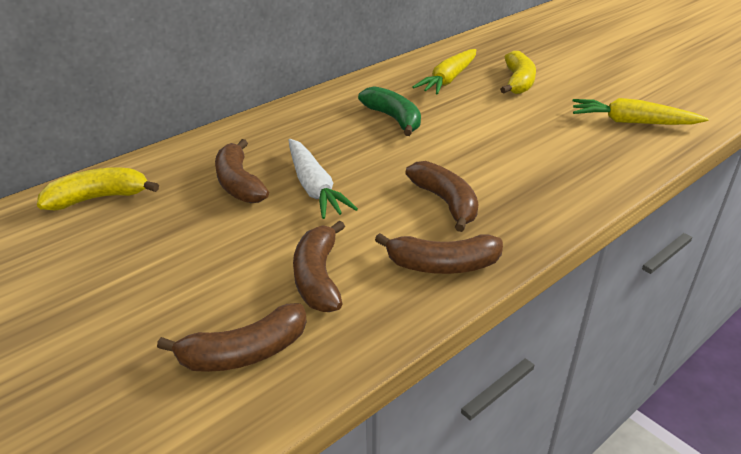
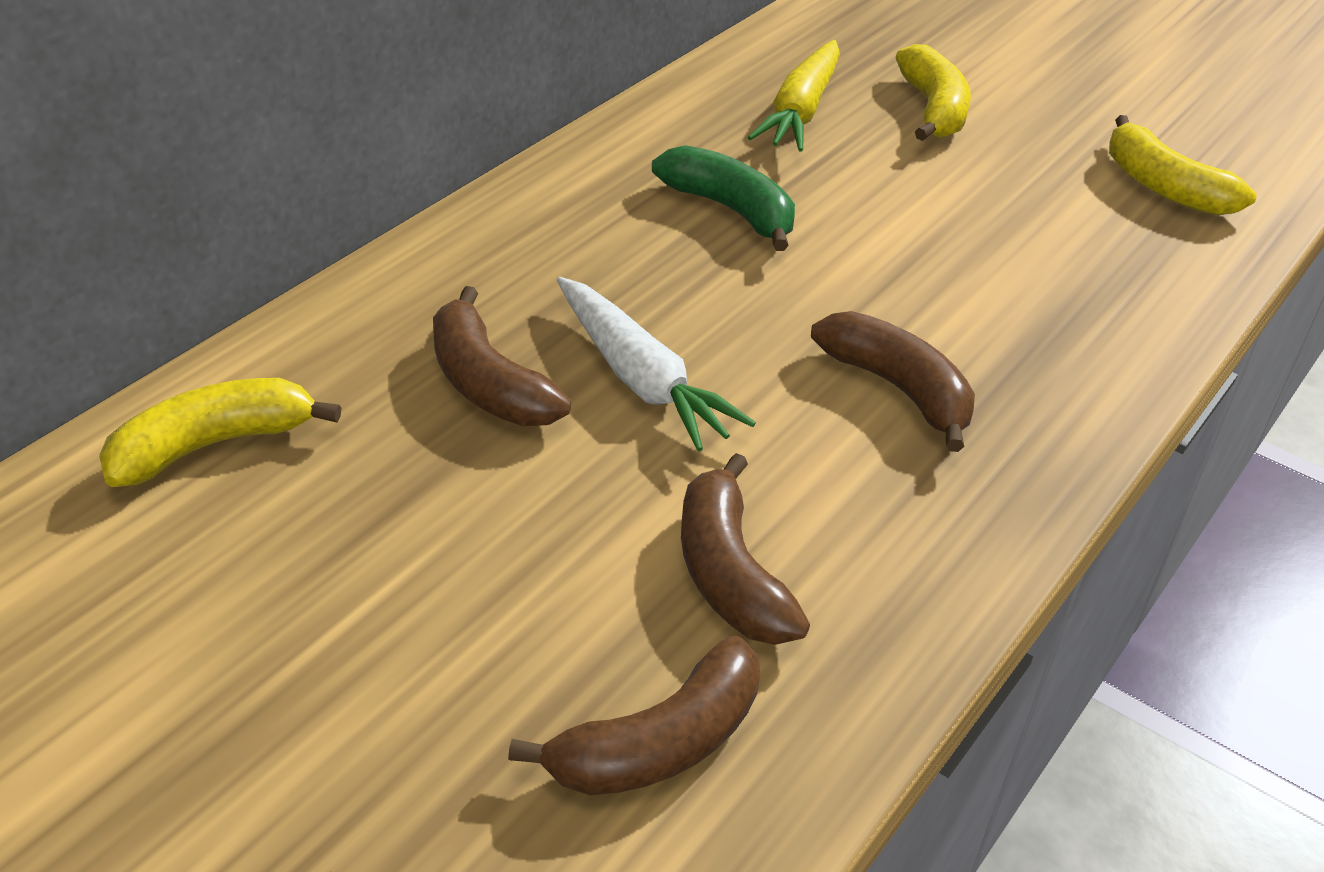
camera: 15 degrees left, 5 degrees up
brown banana [375,233,503,274] -> none
yellow carrot [573,98,709,125] -> yellow banana [1109,115,1257,215]

